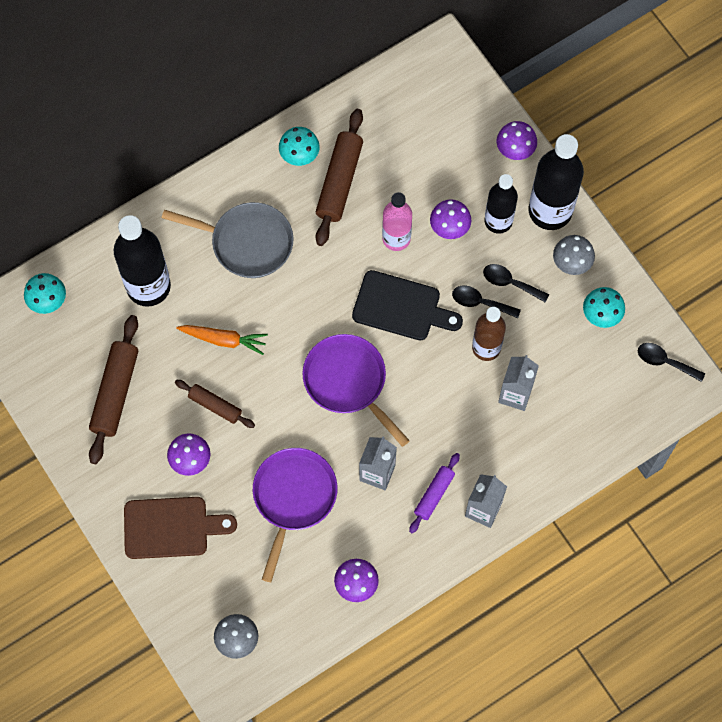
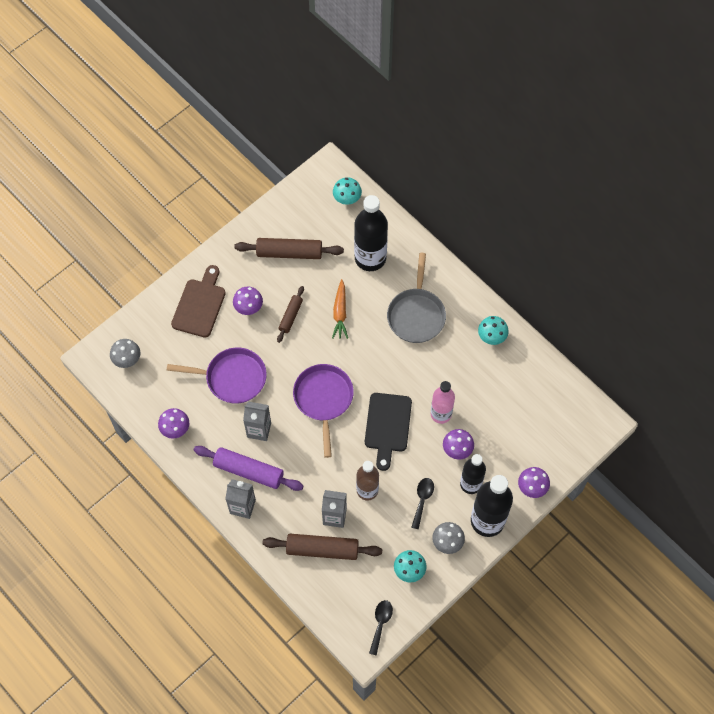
camera: 80 degrees right, 5 degrees down
brown cutting board [124,497,237,559] -> brown cutting board turned 150 degrees counterclockwise [171,265,226,338]
purple pan [302,334,410,447] -> purple pan turned 45 degrees counterclockwise [293,364,354,458]
brown rolling pin [316,109,363,246] -> brown rolling pin moved to [262,534,382,560]
purple rolling pin [409,453,460,534] -> purple rolling pin [194,446,303,491], size x1.70
black spoon [452,286,521,318] -> none

